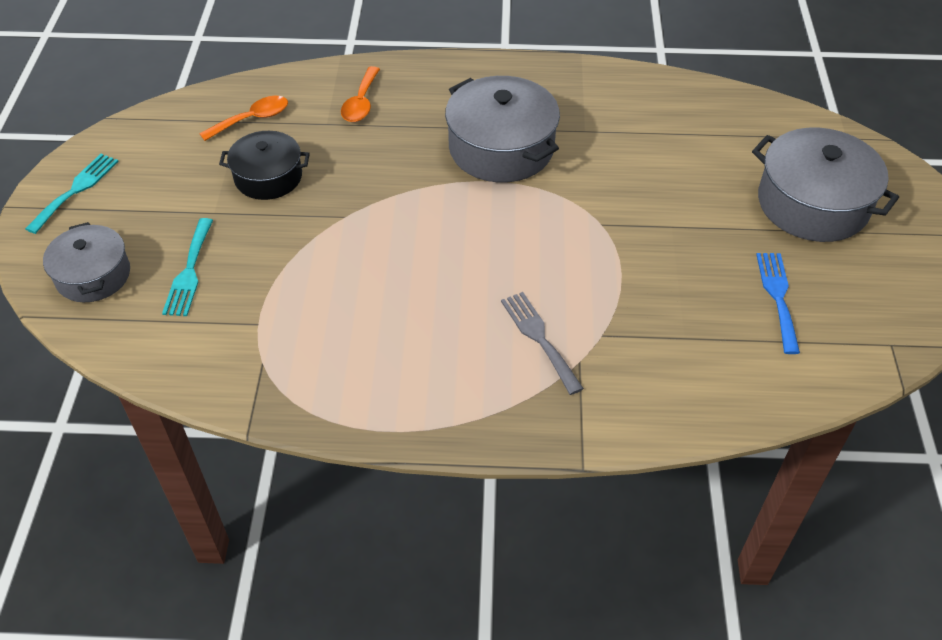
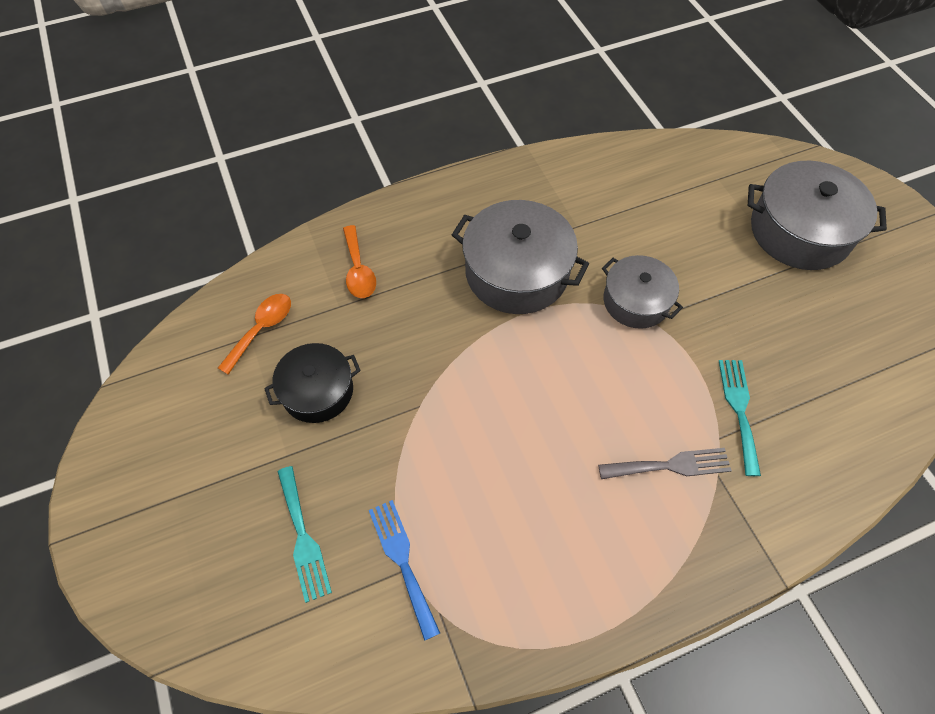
camera: 25 degrees left, 10 degrees up
turquoise fork [25,154,119,234] -> turquoise fork moved to [719,360,761,476]
grey pot [43,222,130,302] -> grey pot moved to [602,255,683,329]
grey fork [501,292,584,395] -> grey fork turned 135 degrees clockwise [598,448,732,479]
blue fork [756,253,800,354] -> blue fork moved to [369,500,440,641]

